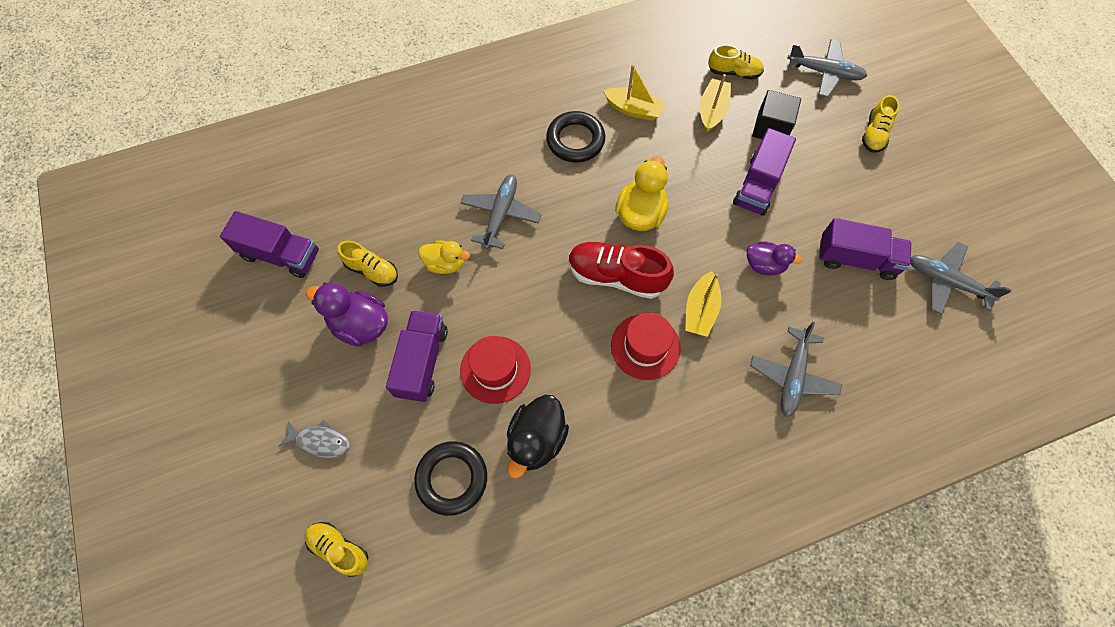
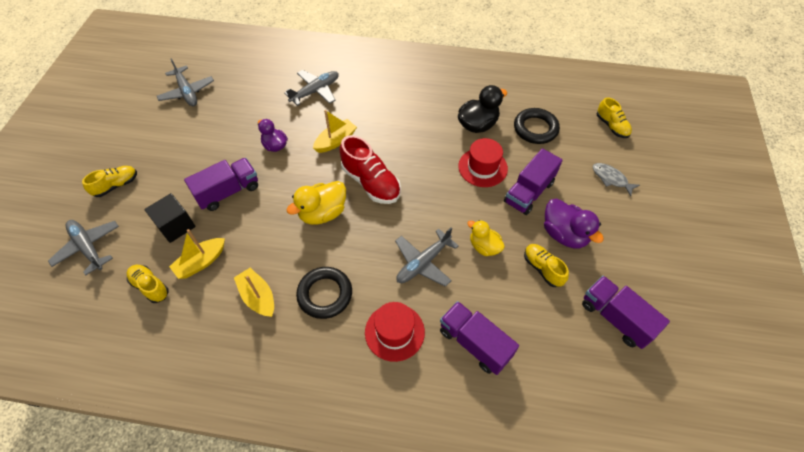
camera: 150 degrees left, 10 degrees down
red hat [611,313,681,380] -> red hat moved to [365,302,425,362]
purple truck [819,218,911,280] -> purple truck moved to [440,301,519,375]

